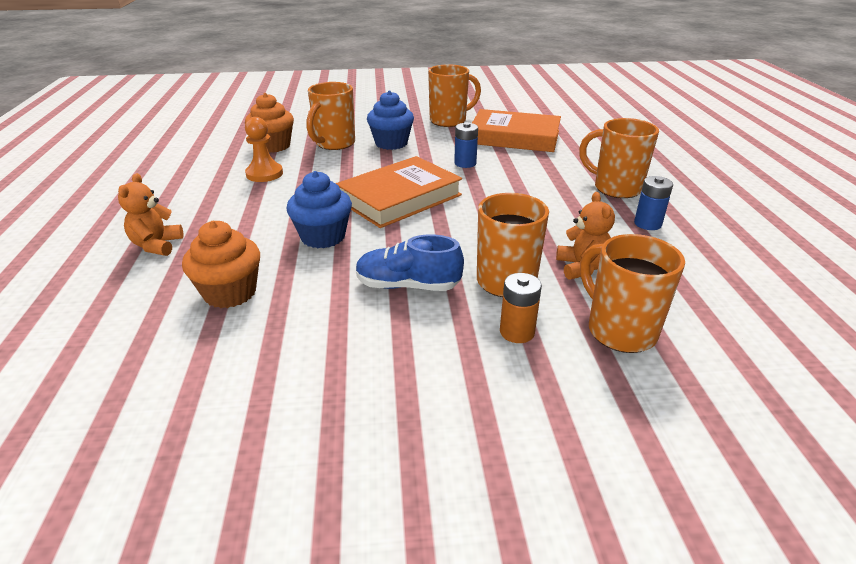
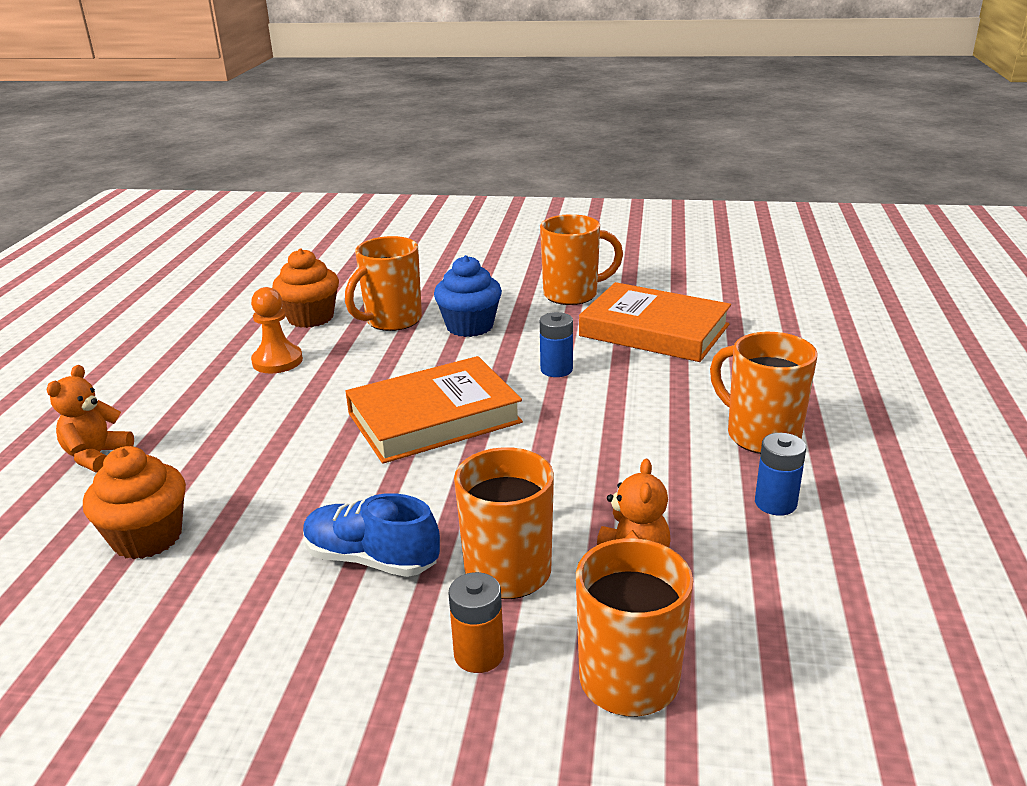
camera: 15 degrees right, 5 degrees down
blue cupcake [286,171,352,248] -> none

